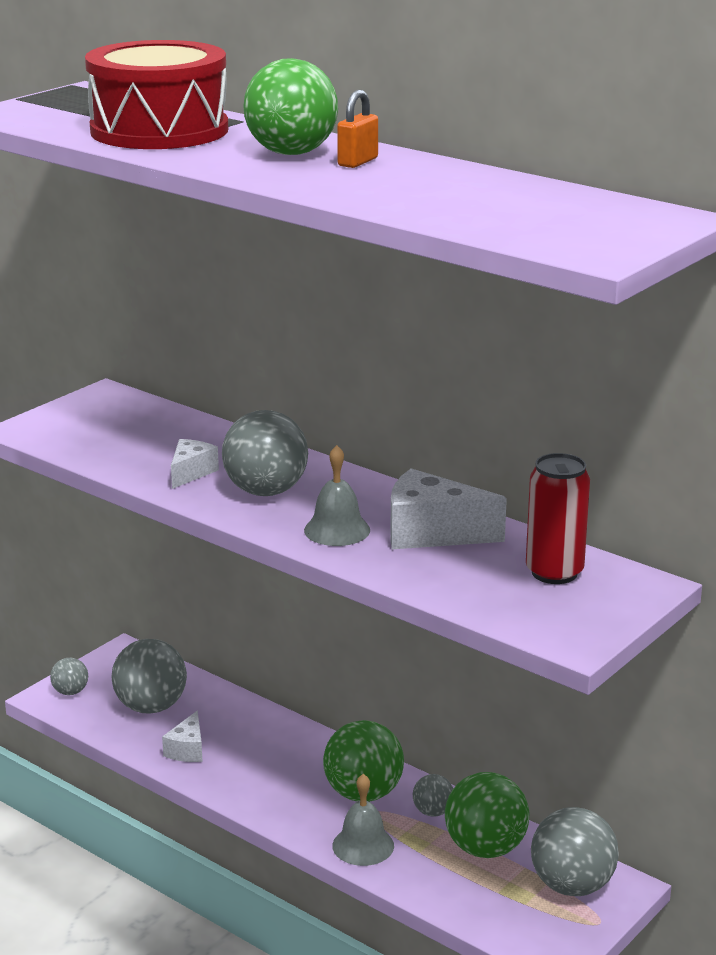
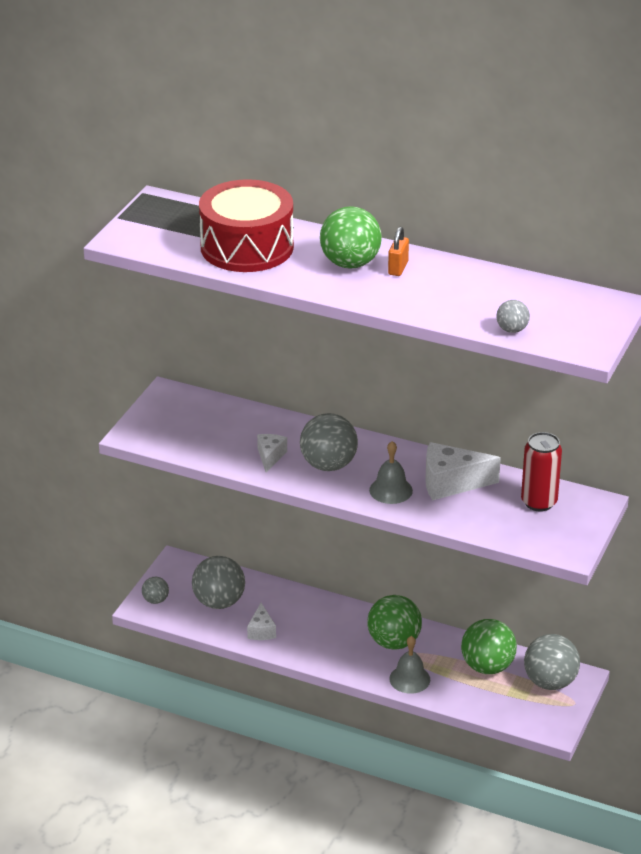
camera: 15 degrees left, 10 degrees up
grey ball [413,774,453,817] -> grey ball moved to [496,300,530,333]

